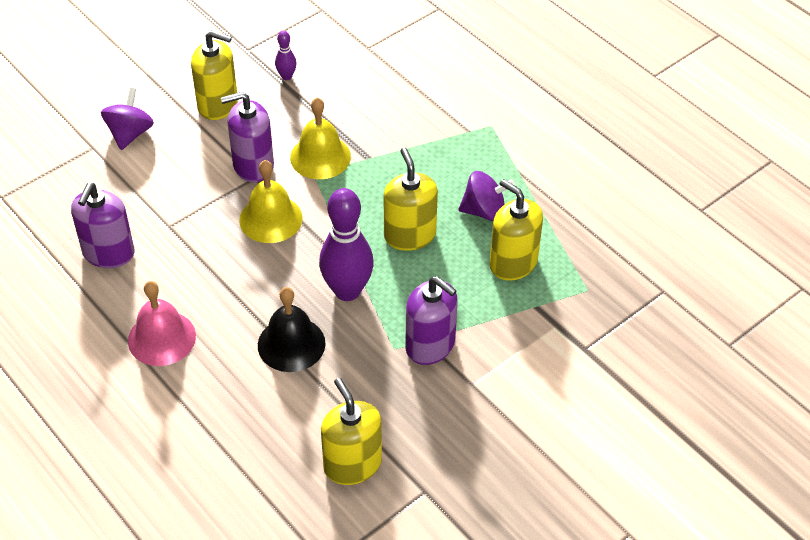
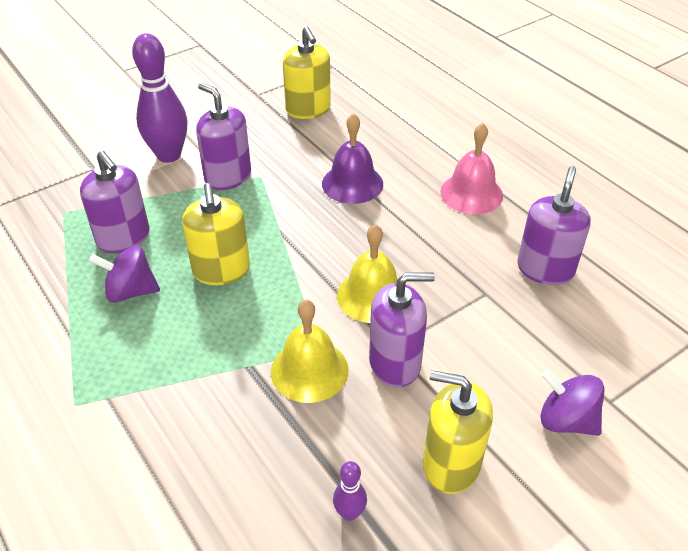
camera: 175 degrees left, 5 degrees down
purple spinning top [101,87,154,150] -> purple spinning top turned 105 degrees clockwise [540,369,605,436]
black bell [258,287,325,372] -> purple bell [322,113,383,204]
purple bowling pin [319,188,374,301] -> purple bowling pin moved to [132,33,187,163]
yellow soap dispenser [489,179,543,281] -> purple soap dispenser [80,151,150,253]

